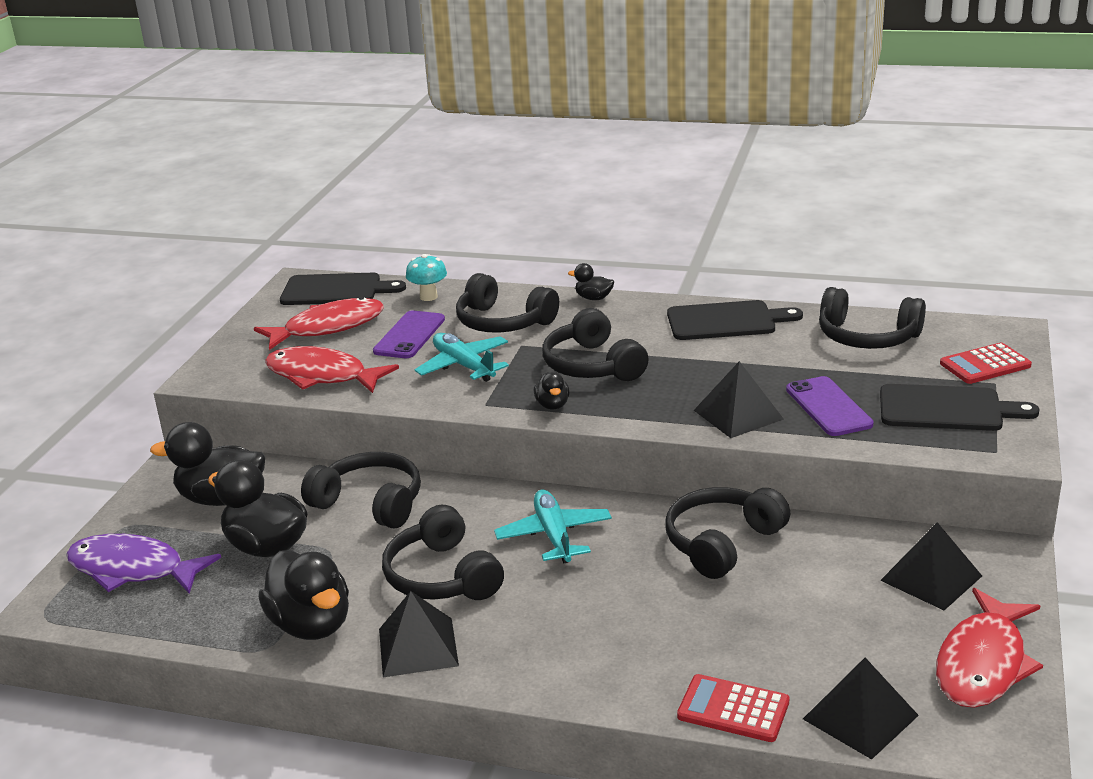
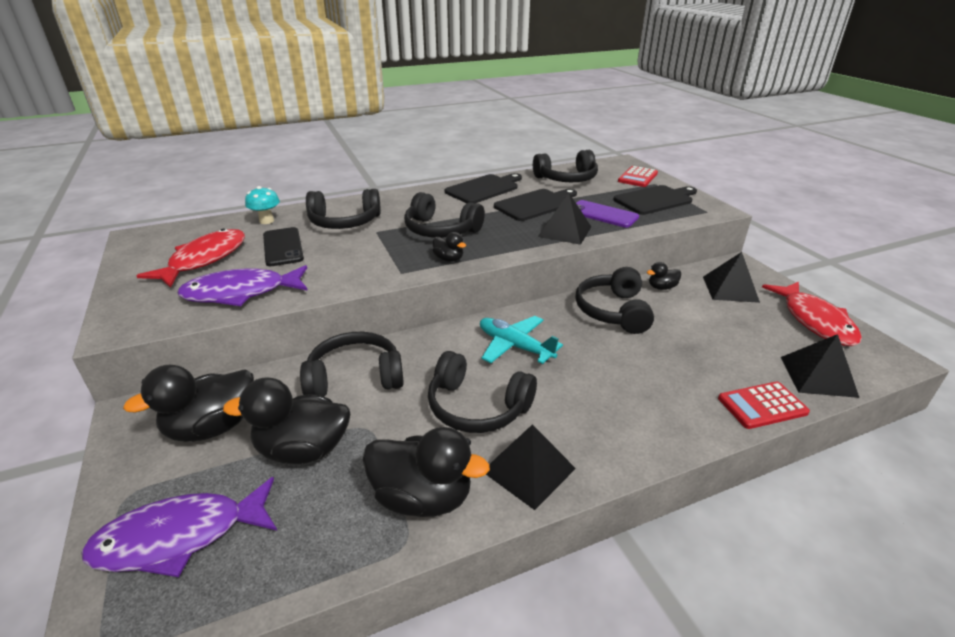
camera: 40 degrees left, 5 degrees up
red fish [265,346,399,393] -> purple fish [177,265,308,306]
black cutting board [280,273,406,305] -> black cutting board moved to [494,189,577,221]
purple phone [373,310,445,358] -> black phone [263,227,304,266]
turquoise plane [415,333,509,382] -> none
black duck [568,263,614,300] -> black duck moved to [647,262,681,290]

